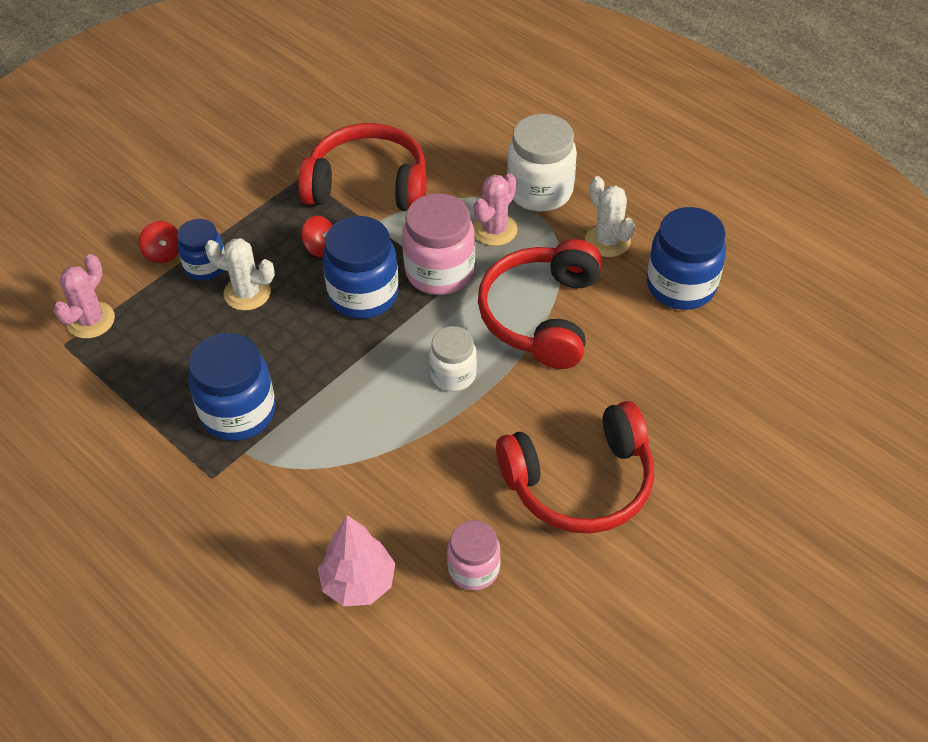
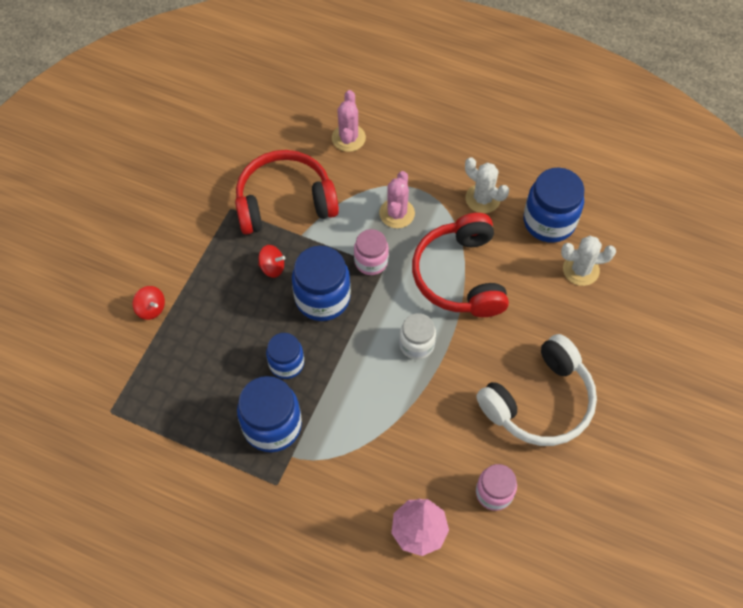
camera: 20 degrees left, 10 degrees up
pink cactus [53,254,115,339] -> pink cactus moved to [332,90,366,152]
blue jar [177,219,225,281] -> blue jar moved to [266,333,304,379]
white cactus [205,238,275,311] -> white cactus moved to [561,236,616,286]
pink jar [402,193,475,295] -> pink jar [354,229,389,275], size x0.62
red headphones [496,401,654,534] -> white headphones [477,334,597,446]
white jar [507,114,577,211] -> none

